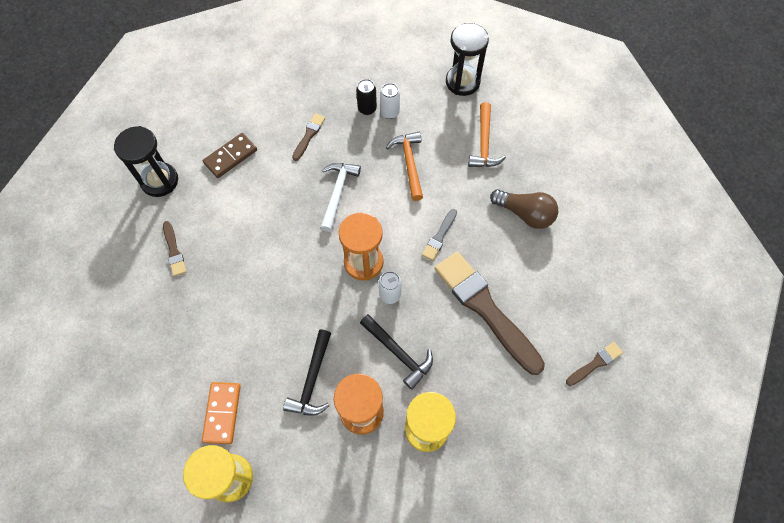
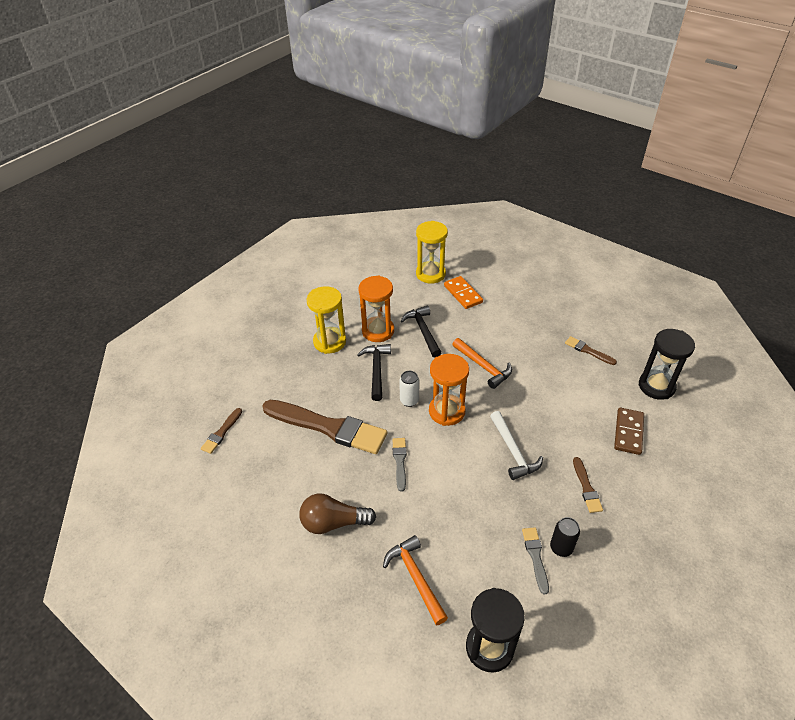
camera: 150 degrees right, 20 degrees down
black hammer [360,314,433,390] -> black hammer turned 75 degrees clockwise [357,344,391,401]
white can [380,83,400,119] -> grey brush [522,527,549,594]
orange hammer [386,132,423,201] -> orange hammer moved to [452,338,512,389]

